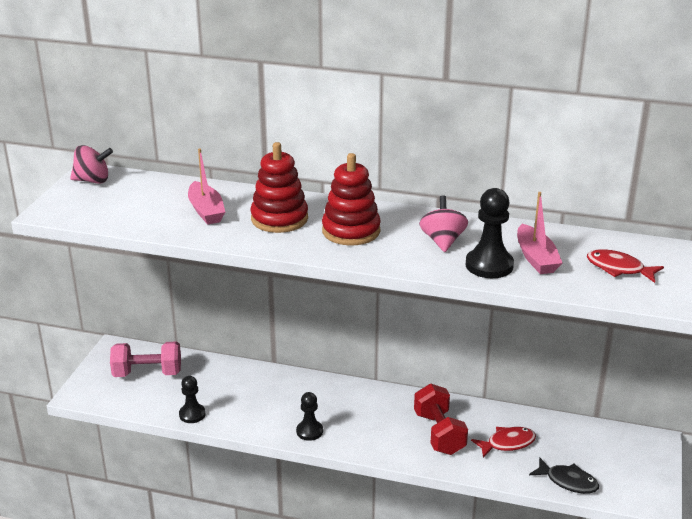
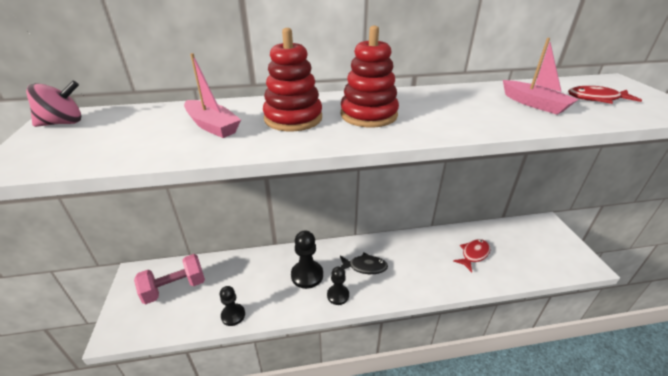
camera: 25 degrees left, 5 degrees up
red dumbbell [414,384,468,455] -> none
pink spinning top [419,195,468,252] -> none
black pawn [466,188,514,278] -> black pawn moved to [291,230,323,289]
black fish [529,457,599,494] -> black fish moved to [340,253,388,274]

